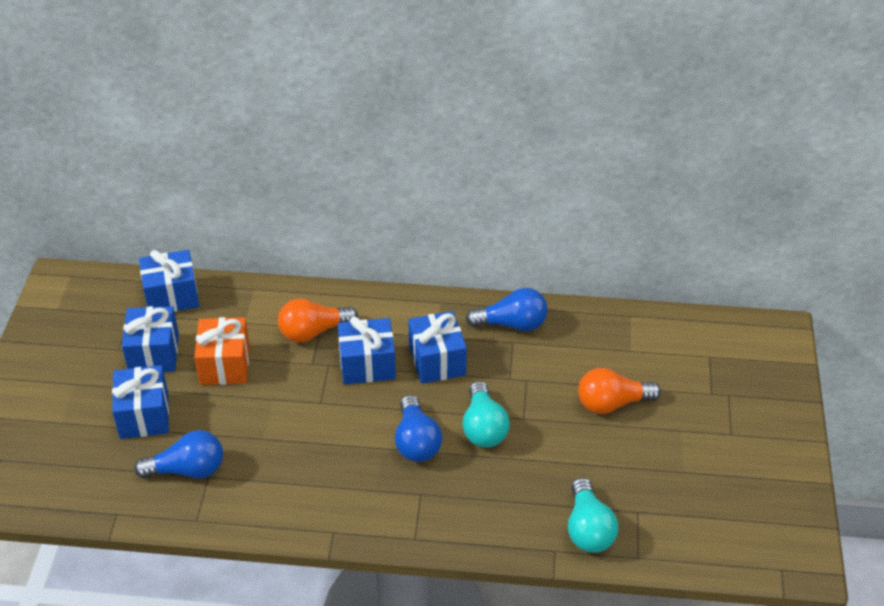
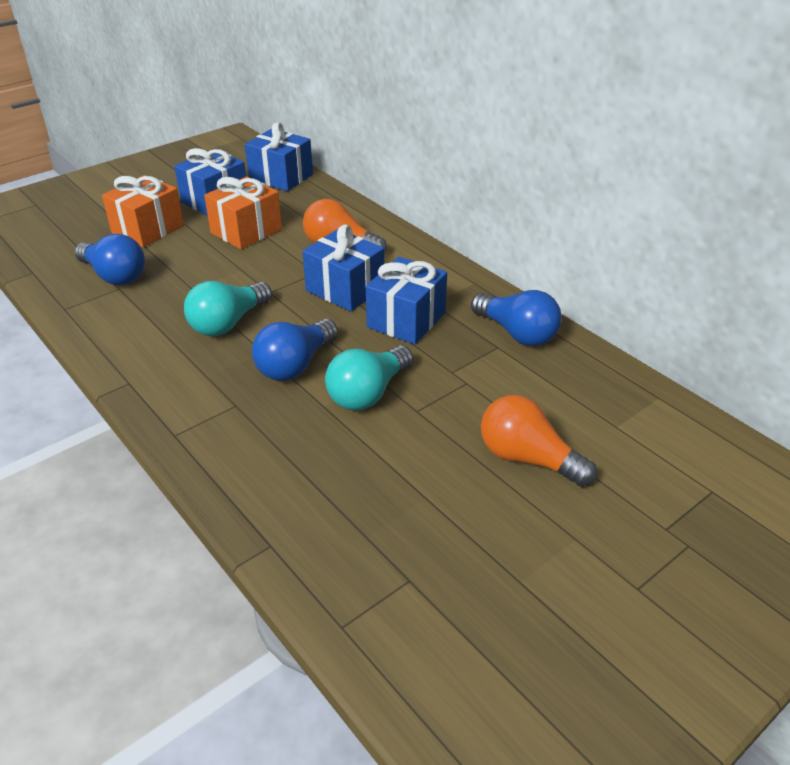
camera: 45 degrees right, 5 degrees down
blue gift [112,365,169,439] -> orange gift [102,175,184,247]
turquoise light bulb [568,478,619,553] -> turquoise light bulb moved to [184,281,272,336]

